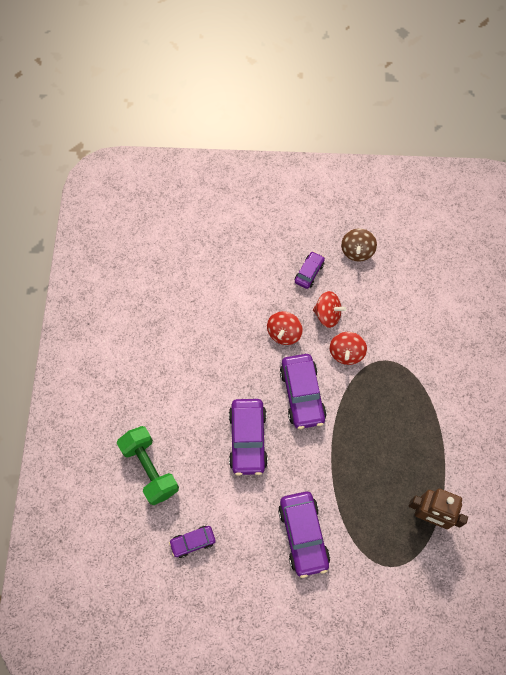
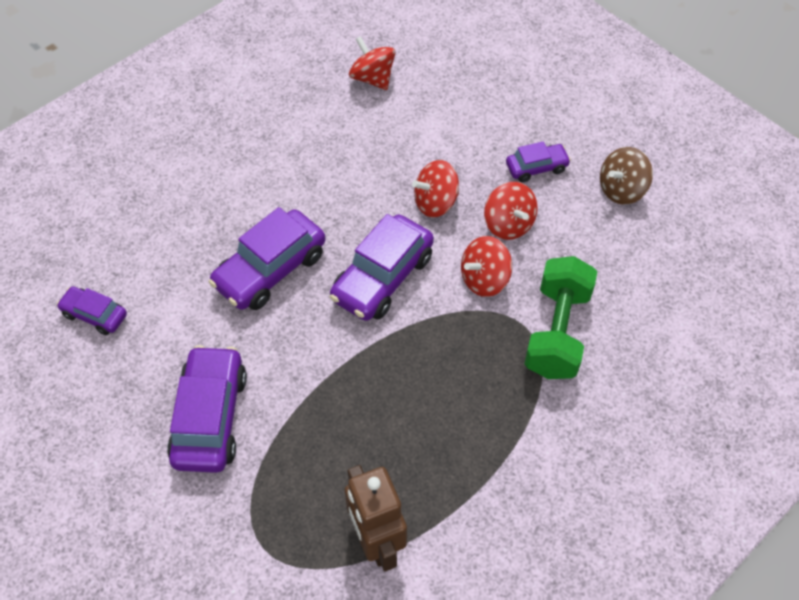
camera: 45 degrees right, 10 degrees down
green dumbbell [117,426,179,505] -> green dumbbell moved to [524,256,597,379]
purple car [278,492,330,578] -> purple car turned 150 degrees clockwise [167,345,247,473]
none -> red spinning top [349,36,396,90]

